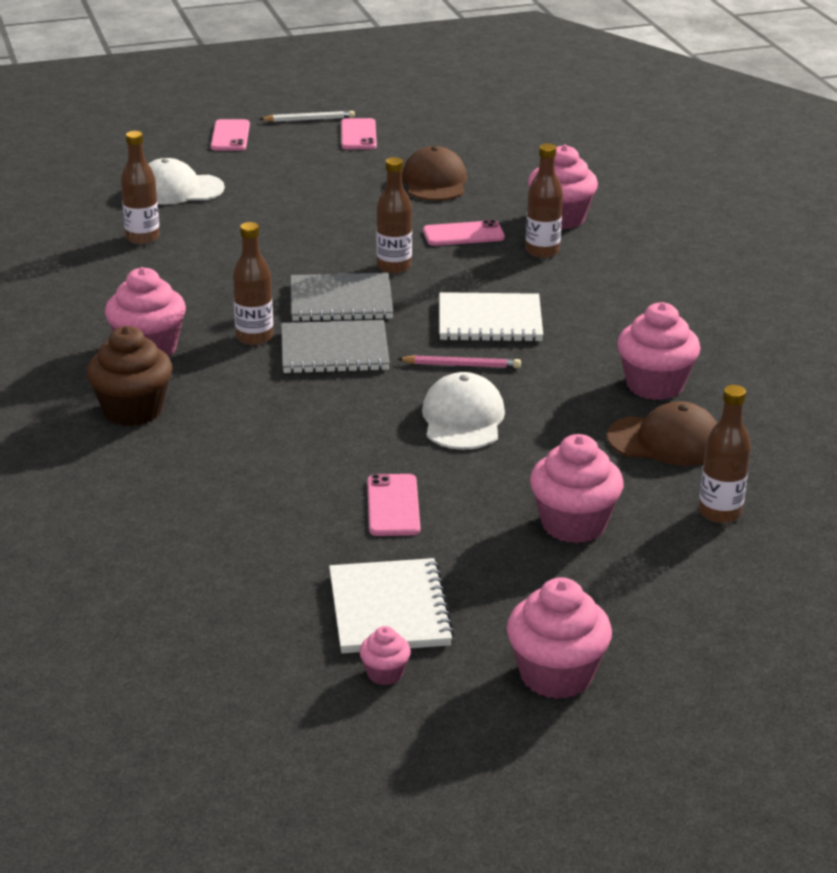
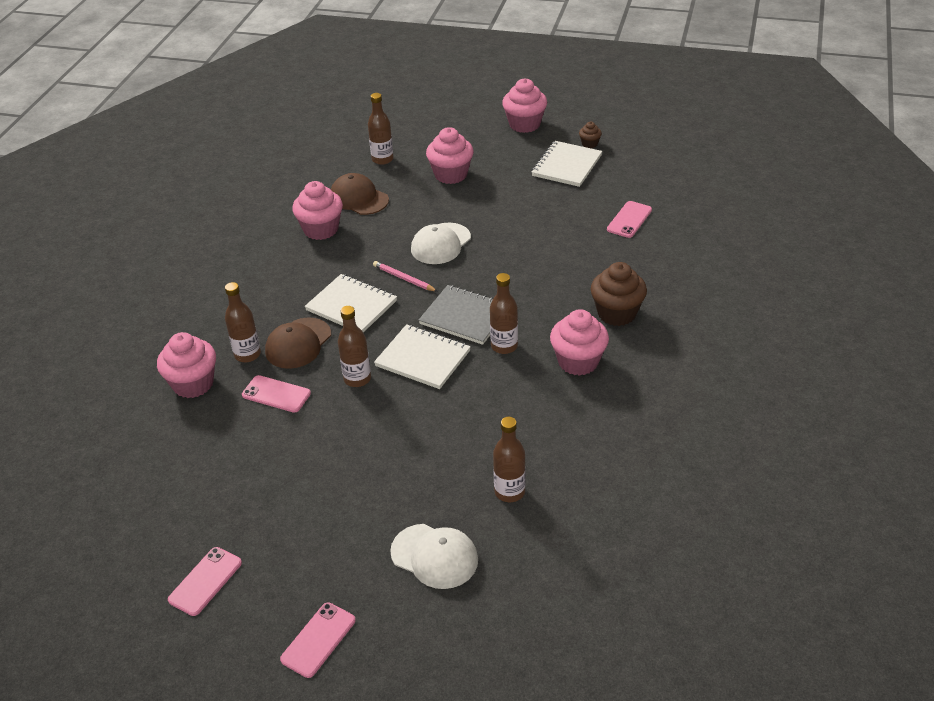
camera: 145 degrees left, 10 degrees up
white pencil [260,111,355,122] -> none
grey notebook [291,273,393,322] -> white notebook [374,324,471,389]
pink cupcake [359,626,411,685] -> brown cupcake [579,122,602,148]
pink phone [367,474,420,536] -> pink phone moved to [607,201,652,238]
brown cap [402,146,467,201] -> brown cap moved to [265,317,331,369]

